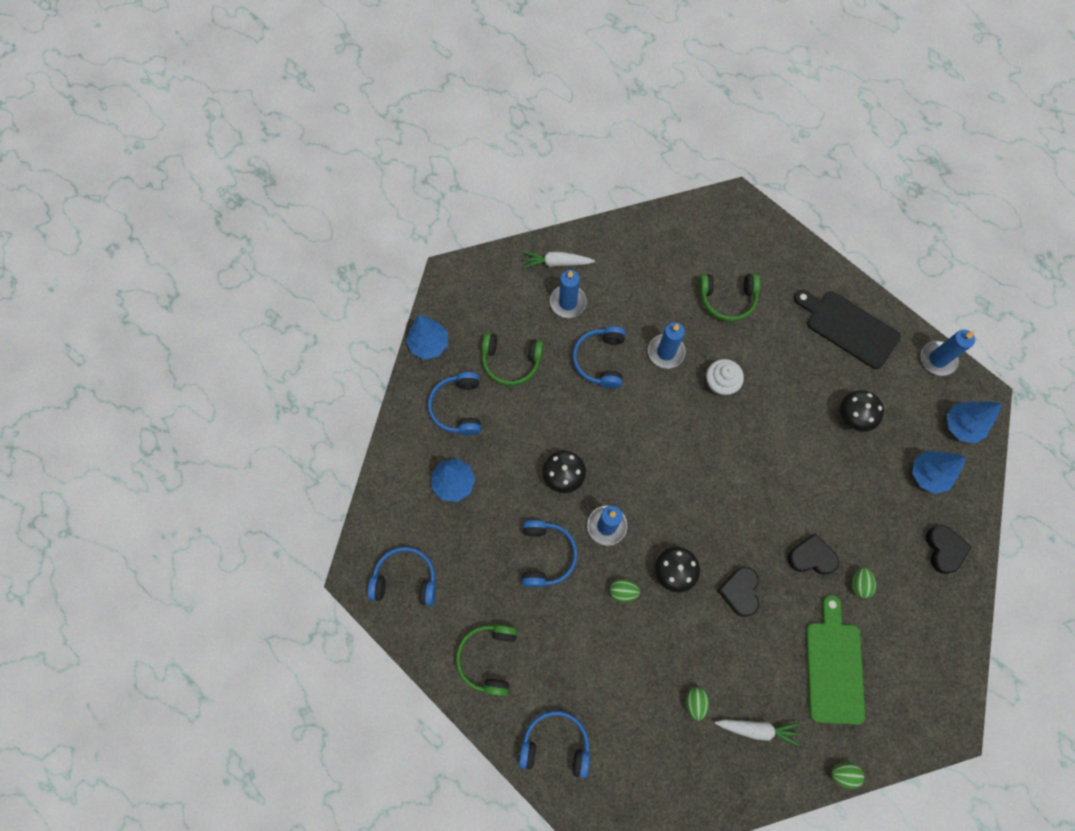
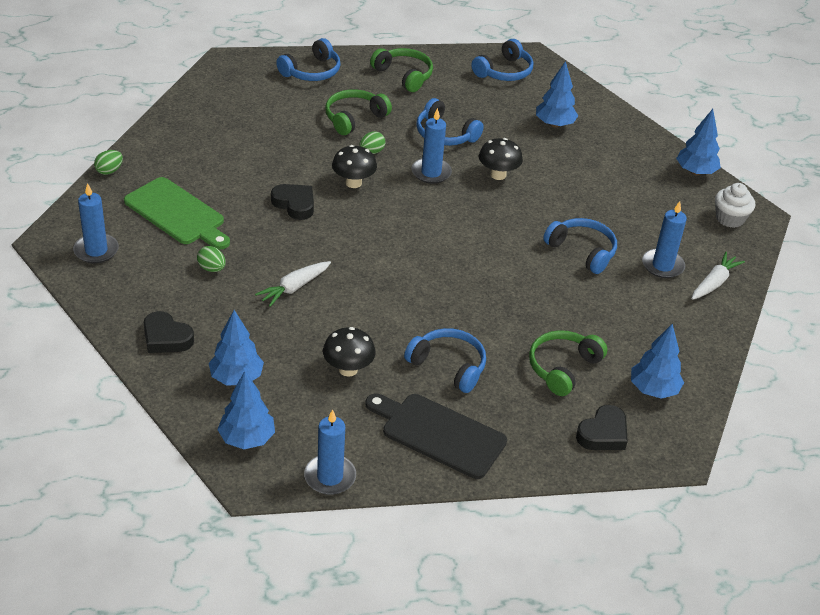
camera: 125 degrees right, 30 degrees down
blue headphones [428,372,481,435] -> blue headphones moved to [404,328,486,393]
green headphones [482,333,544,386] -> green headphones moved to [325,89,392,135]
blue candle [648,322,686,369] -> blue candle moved to [73,183,119,264]
green egg [685,687,709,721] -> none
white cupcake [706,359,744,396] -> white cupcake moved to [715,183,755,228]
white carrot [715,719,800,746] -> white carrot moved to [255,261,331,307]
black heart [788,533,839,575] -> black heart moved to [576,405,628,450]
black cutting board [794,290,901,369] -> black cutting board turned 135 degrees counterclockwise [365,394,507,479]
none -> blue tree [631,324,684,399]

